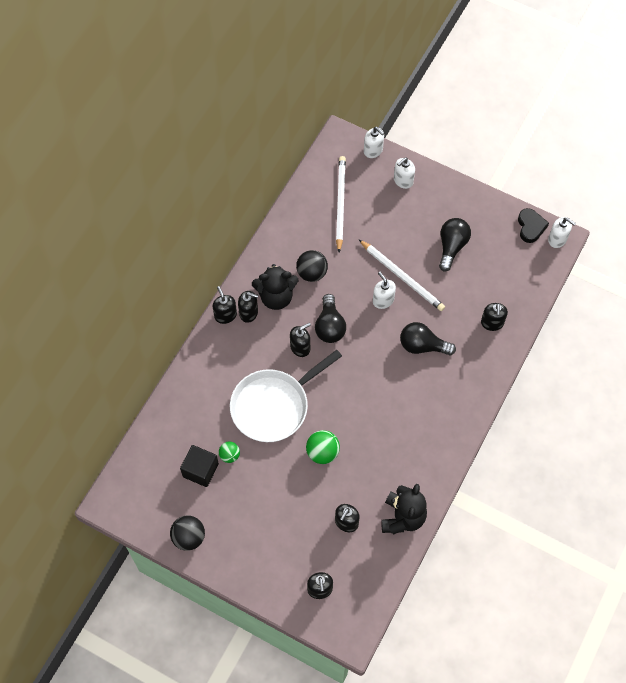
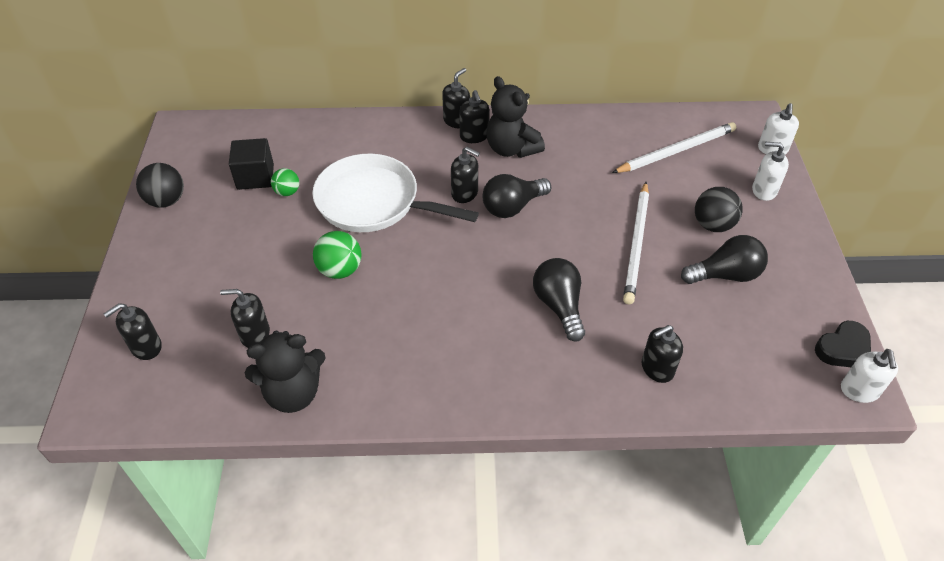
camera: 60 degrees right, 15 degrees down
black ball [296,250,328,282] -> black ball moved to [695,187,743,232]
white soap dispenser [373,272,396,309] -> none

